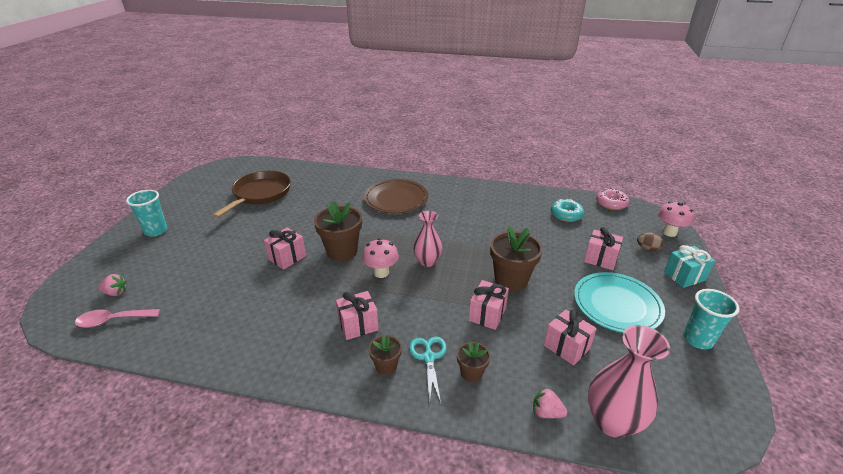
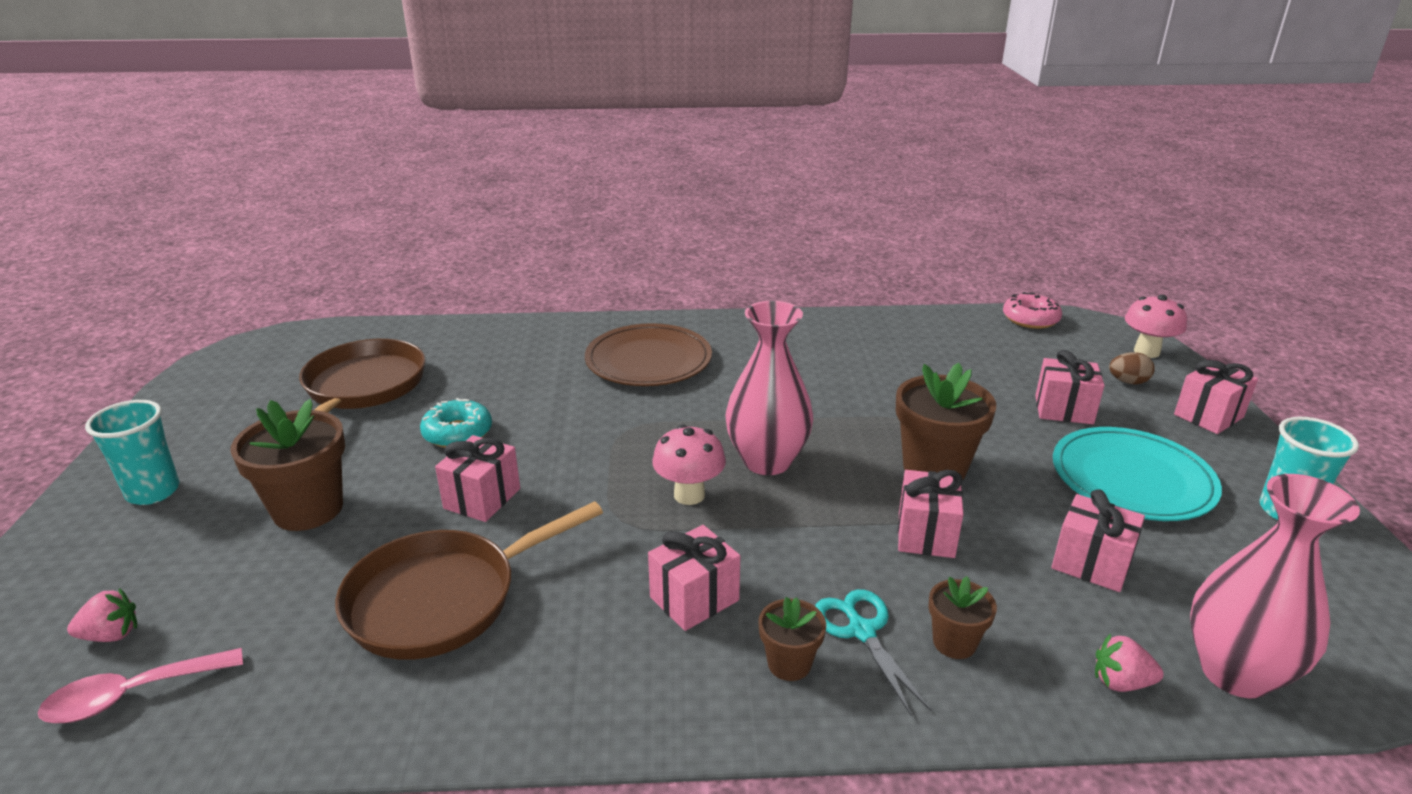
camera: 15 degrees left, 5 degrees down
brown flower pot [314,201,362,261] -> brown flower pot moved to [230,399,345,531]
pink vase [413,211,442,267] -> pink vase [725,301,813,475], size x1.51
turquoise donut [551,199,584,222] -> turquoise donut moved to [420,398,492,448]
turquoise gift [664,245,715,288] -> pink gift [1174,360,1258,434]
none -> brown pan [335,501,603,660]

